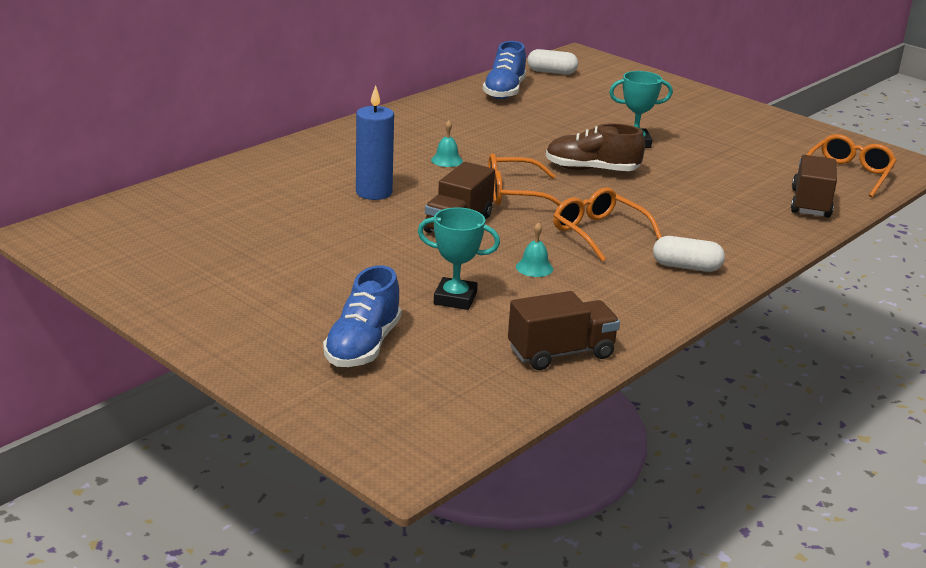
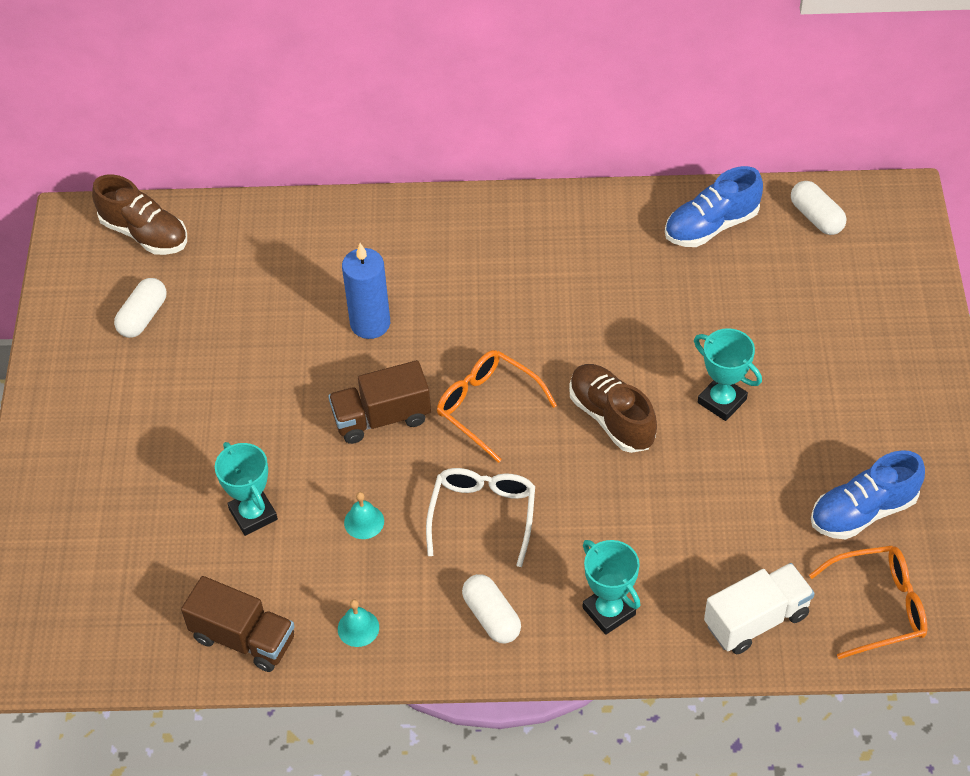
camera: 50 degrees right, 25 degrees up
blue shoe [323,265,401,367] -> blue shoe moved to [811,450,925,539]
turquoise bell [431,120,463,167] -> turquoise bell moved to [338,599,379,647]
orange glasses [553,188,662,262] -> white glasses [426,468,535,567]
brown truck [791,155,837,218] -> white truck [704,563,815,654]
none -> brown shoe [92,174,187,255]
none -> white capsule [114,278,167,338]
none -> turquoise trophy [583,540,640,635]

